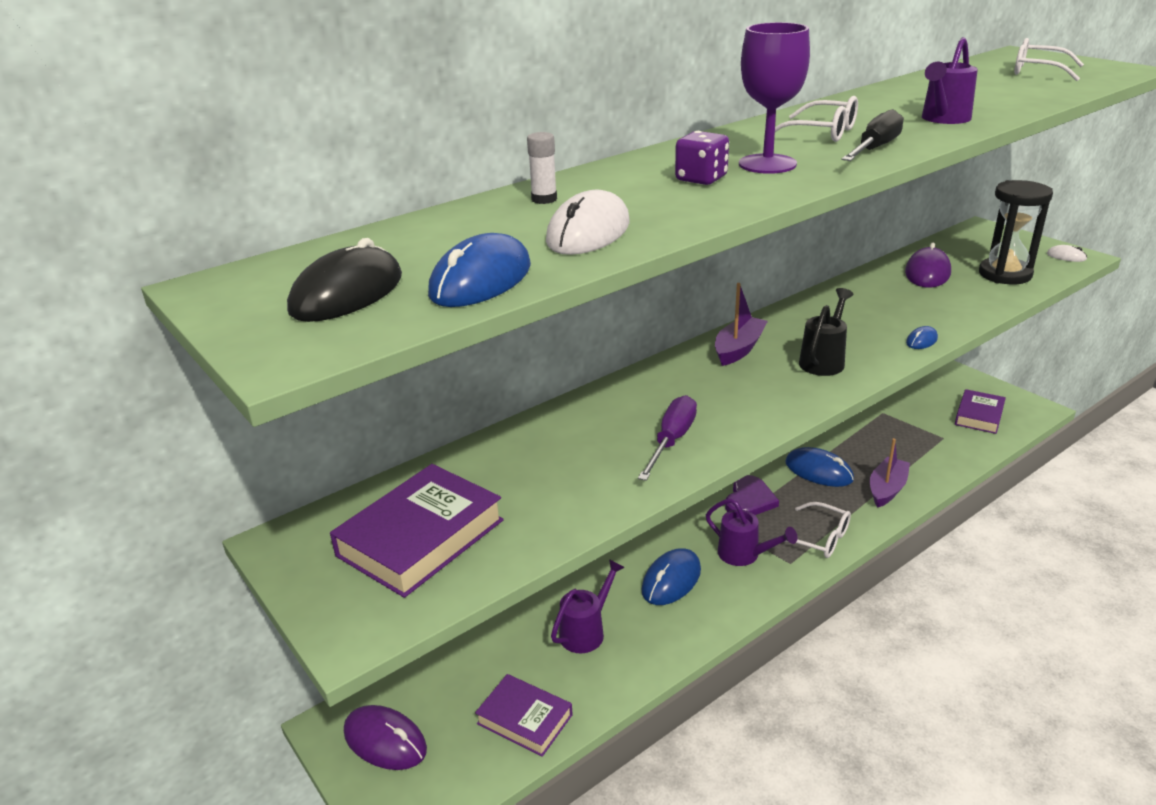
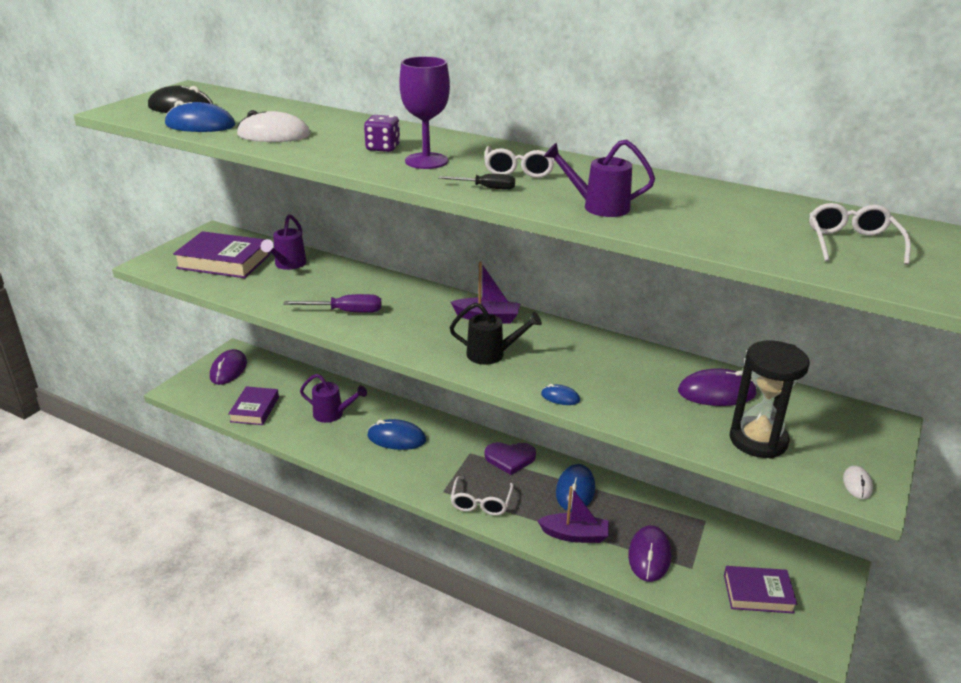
camera: 65 degrees right, 0 degrees up
white glue stick [527,132,557,204] -> none
purple watering can [706,498,798,566] -> purple watering can moved to [261,214,307,270]
black screwdriver [841,109,904,161] -> black screwdriver [439,174,515,190], size x0.64
none -> purple mouse [628,525,671,582]

